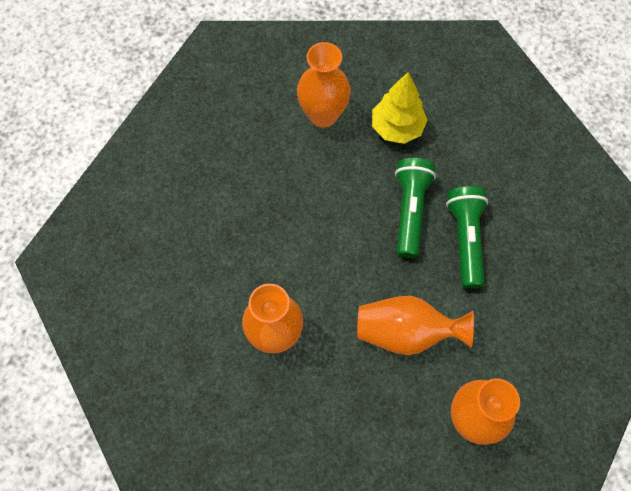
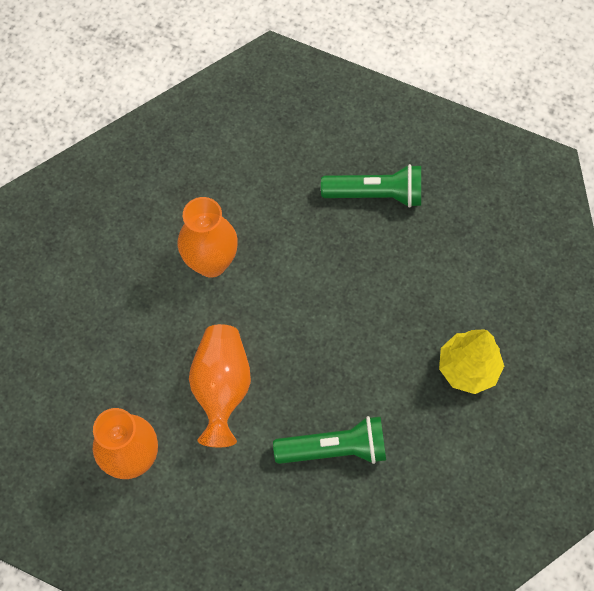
camera: 85 degrees right, 0 degrees up
orange vase [297,42,351,128] -> none
green flashlight [395,158,436,258] -> green flashlight moved to [321,164,421,208]

